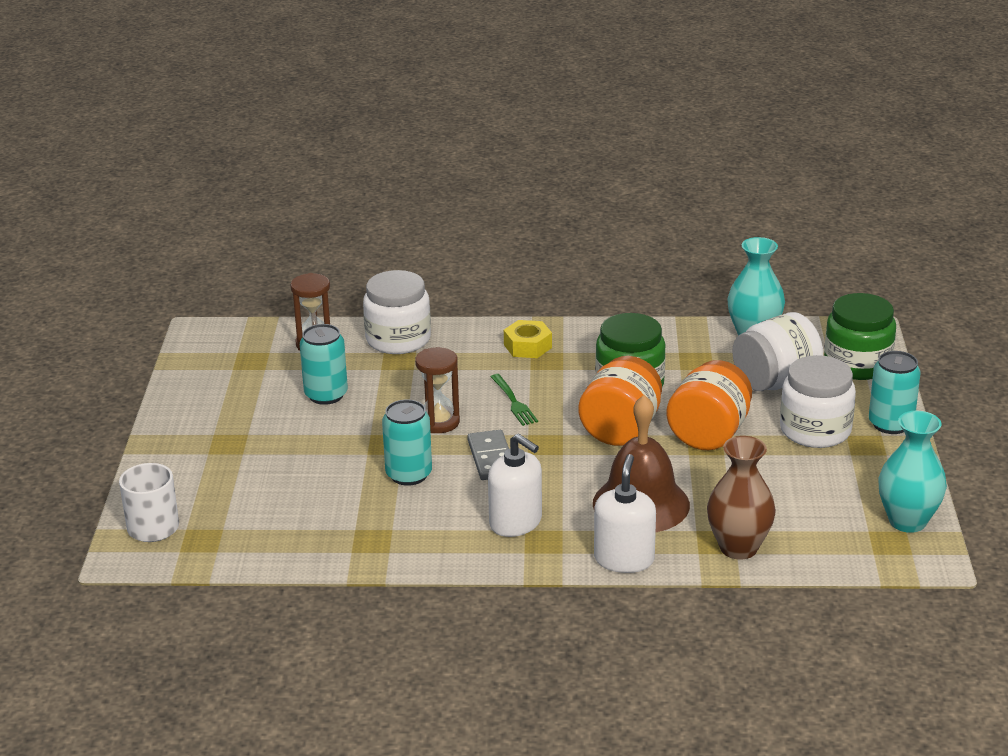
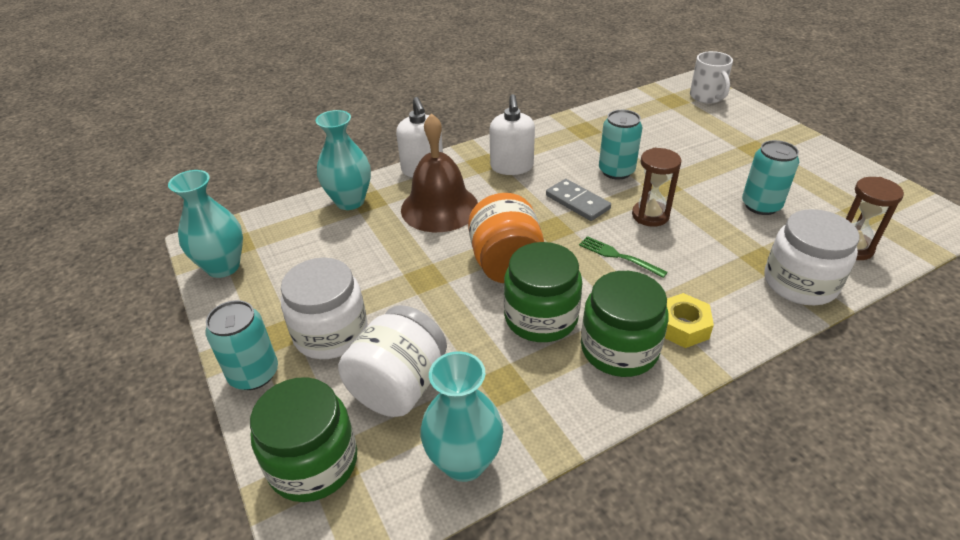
camera: 150 degrees right, 10 degrees up
white soap dispenser [488,433,542,537] -> white soap dispenser turned 105 degrees counterclockwise [490,94,535,175]
orange jar [666,360,752,450] -> none
brown vase [707,436,776,560] -> turquoise vase [316,110,371,210]
none -> green jar [581,271,669,377]

